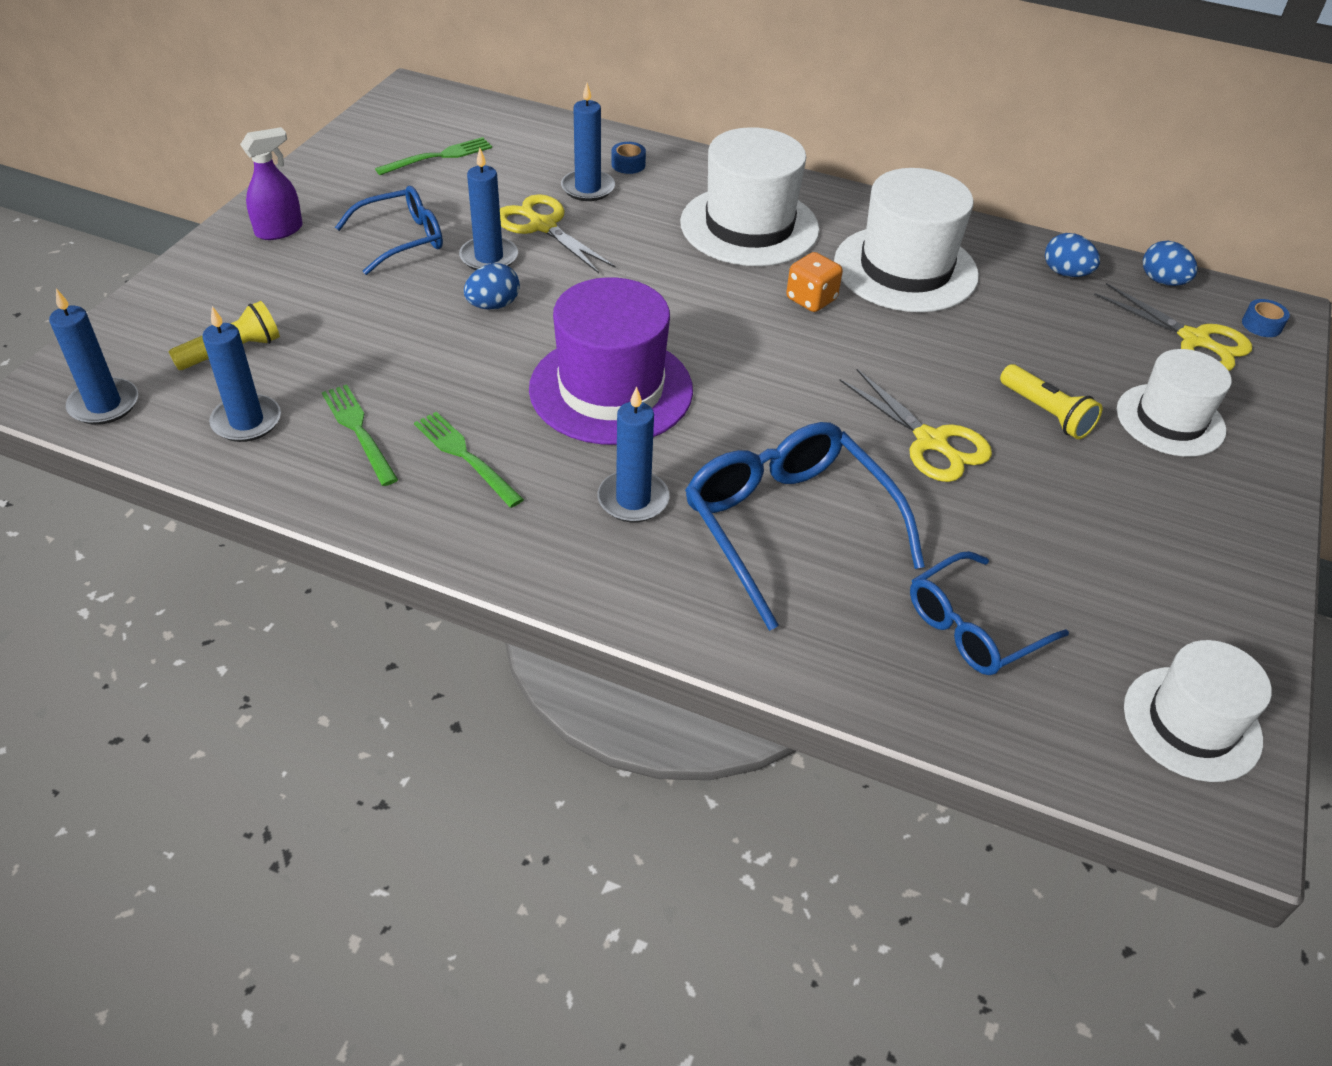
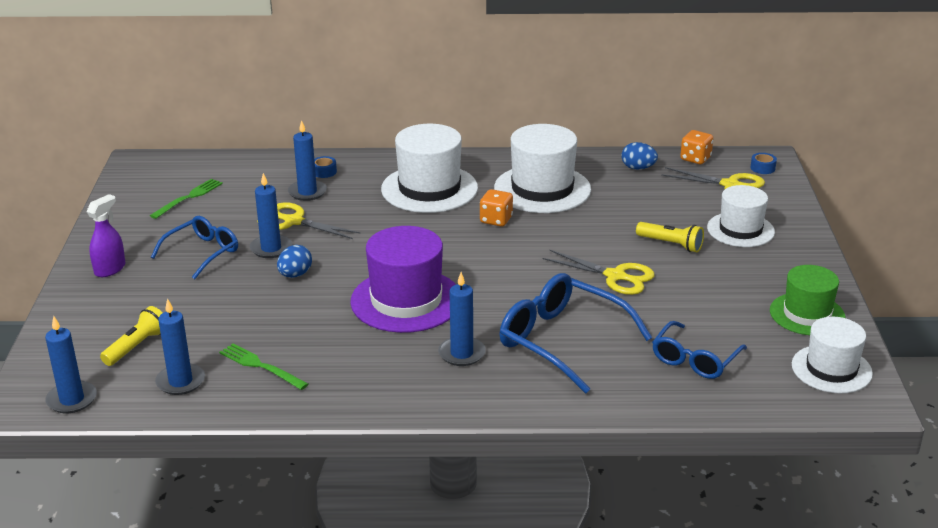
camera: 20 degrees left, 15 degrees down
green fork [414,412,524,508] -> none
blue egg [1143,240,1198,286] -> orange dice [680,130,713,164]
none -> green hat [770,265,846,335]

